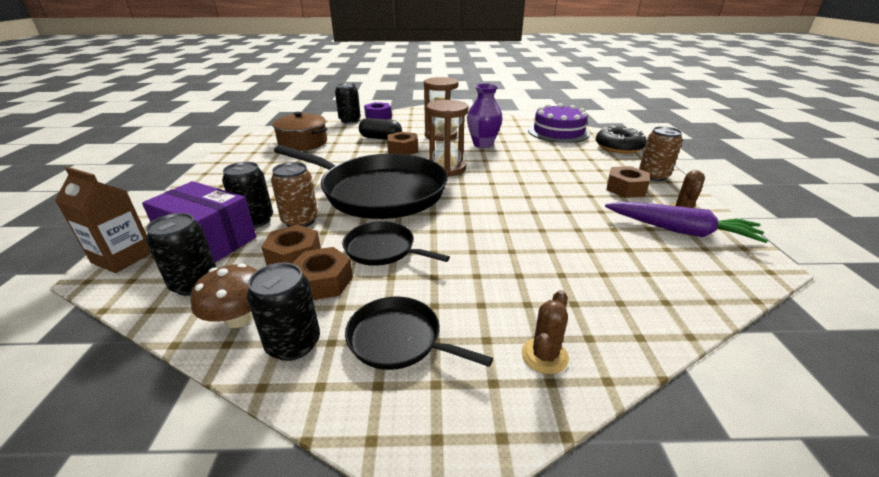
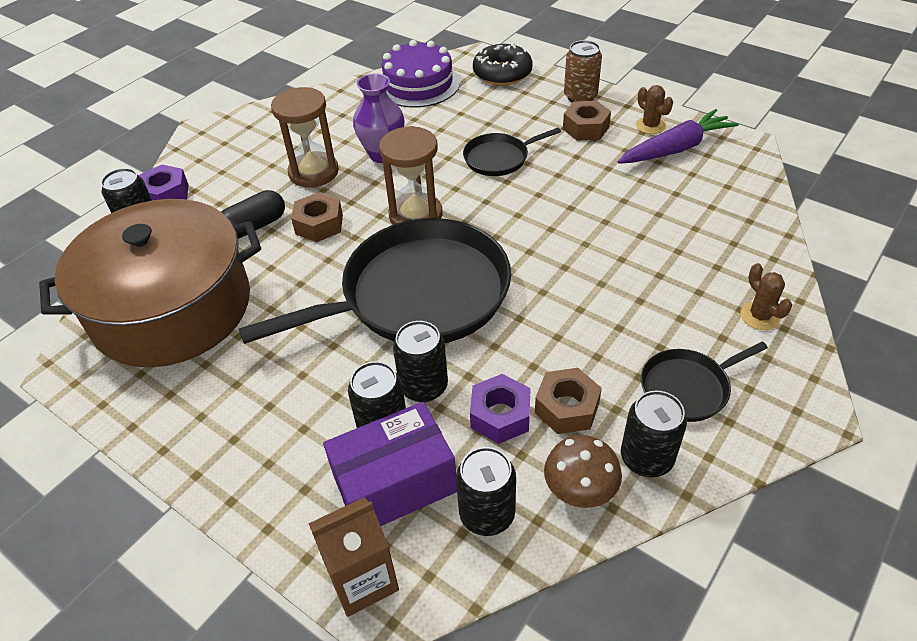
camera: 50 degrees left, 15 degrees up
brown nut [261,225,321,265] -> purple nut [470,374,531,444]
brown can [271,162,318,227] -> black can [393,321,448,402]
brown pot [272,112,327,151] -> brown pot [39,199,261,367], size x1.90
black pan [342,221,450,266] -> black pan moved to [463,128,561,176]

